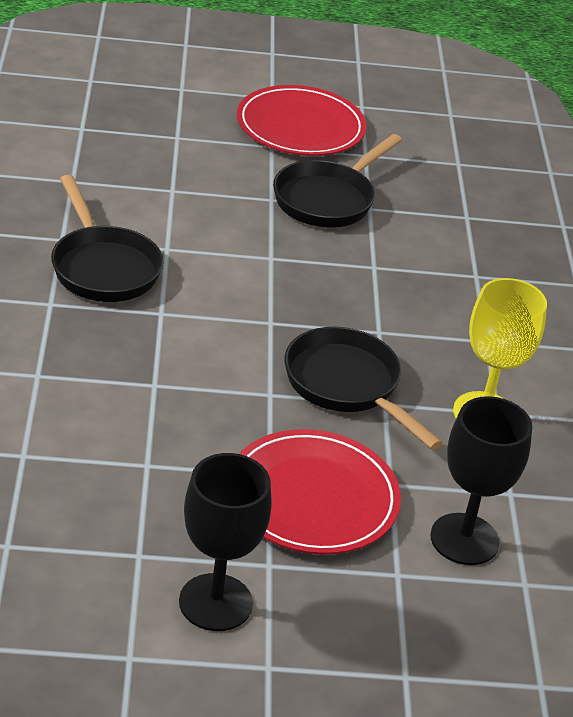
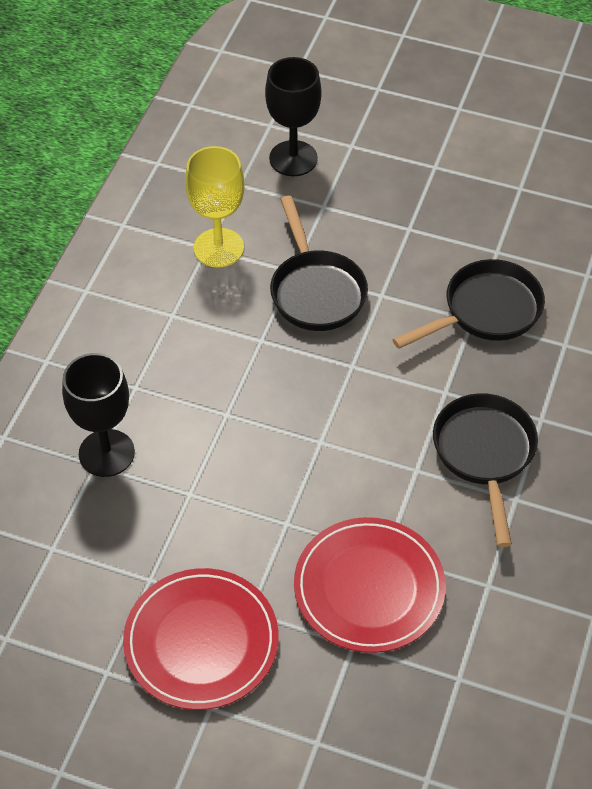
camera: 155 degrees left, 15 degrees up
black goblet [179,453,272,631] -> black goblet moved to [62,353,135,477]
red plate [239,429,401,554] -> red plate moved to [294,517,446,653]
black pan [273,134,402,228] -> black pan moved to [392,259,545,349]

